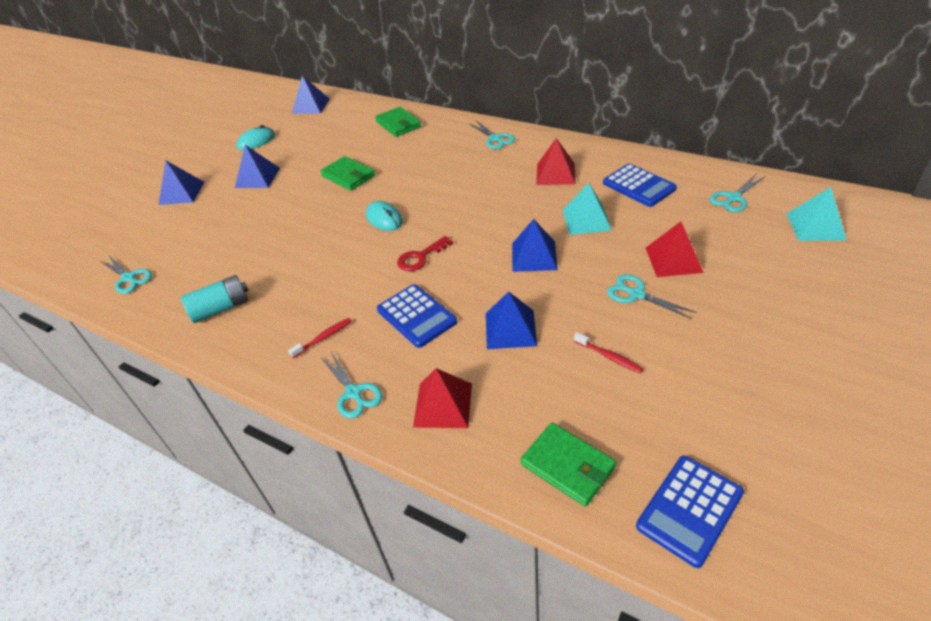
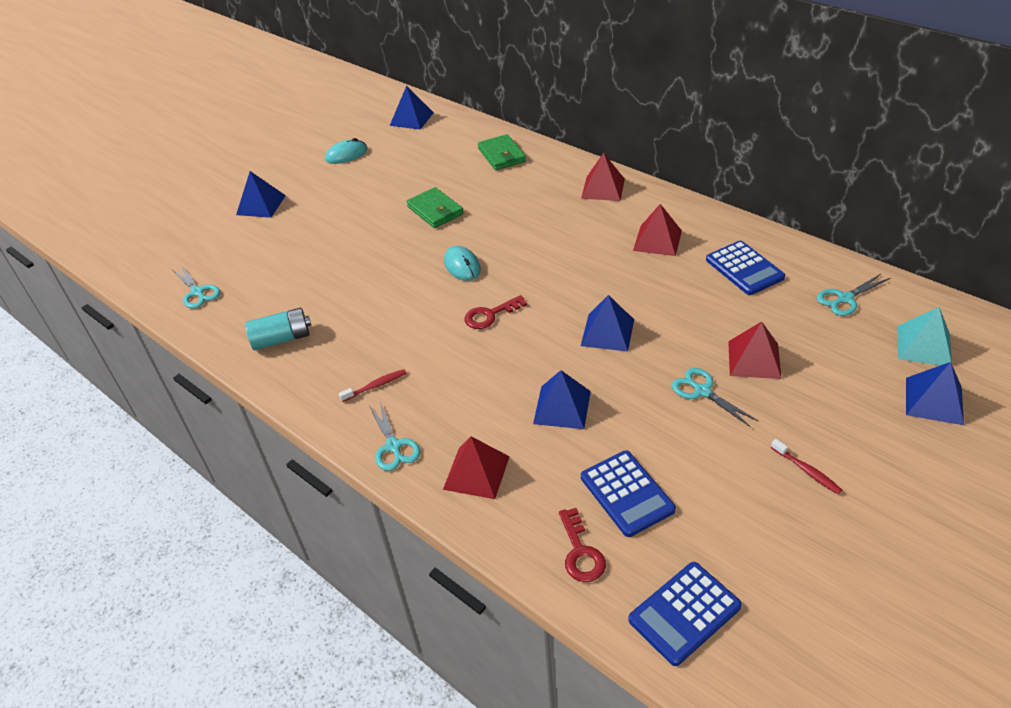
camera: 10 degrees right, 0 degrees up
blue pyramid [235,145,280,188] -> blue pyramid moved to [906,362,964,425]
blue calculator [377,284,457,348] -> blue calculator moved to [581,450,676,537]
turquoise scissors [470,121,515,149] -> red pyramid [581,153,625,201]
green wallet [521,423,616,507] -> red key [559,508,606,582]
turquoise pyramid [563,183,612,235] -> none
red toothbrush [574,332,644,374] -> red toothbrush moved to [771,439,842,494]

